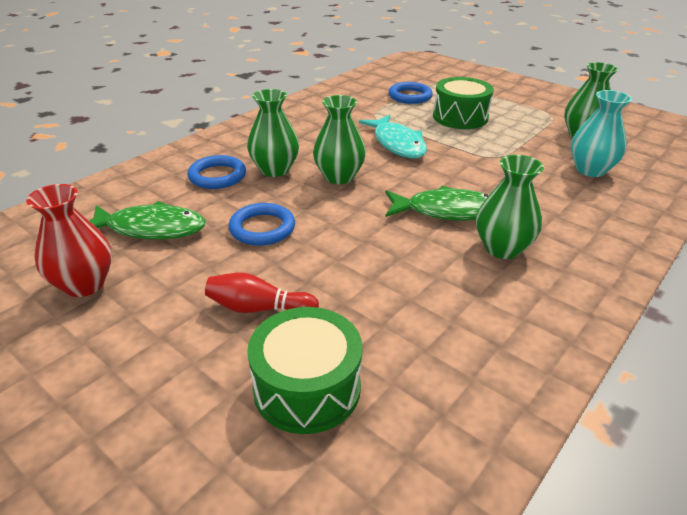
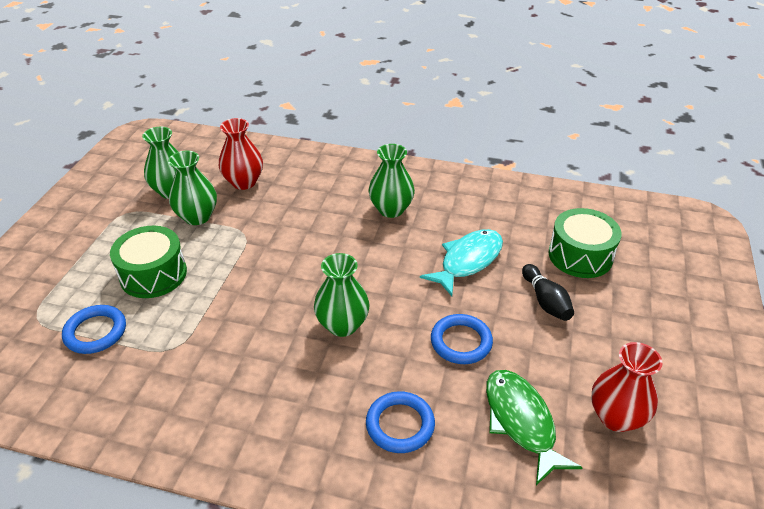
camera: 115 degrees left, 5 degrees up
red bowling pin [205,273,319,313] -> black bowling pin [522,264,574,321]
green vase [247,89,299,177] -> green vase moved to [168,151,217,225]
turquoise fish [359,115,427,158] -> turquoise fish moved to [420,229,503,296]
green fish [385,186,489,221] -> none
turquoise vase [571,90,632,177] -> red vase [219,118,263,190]

